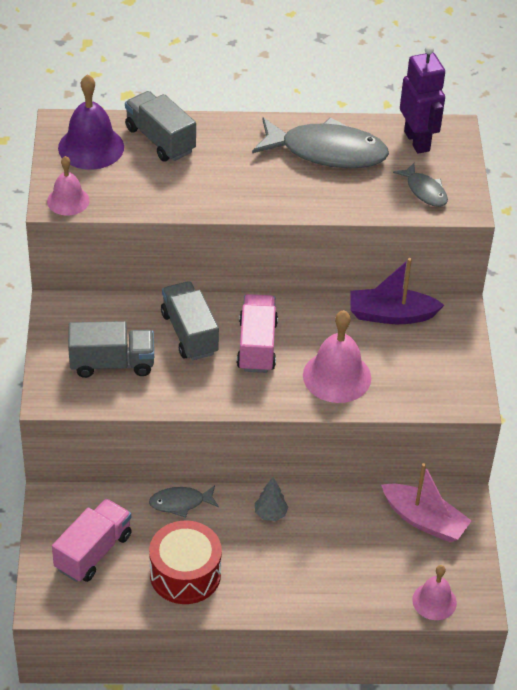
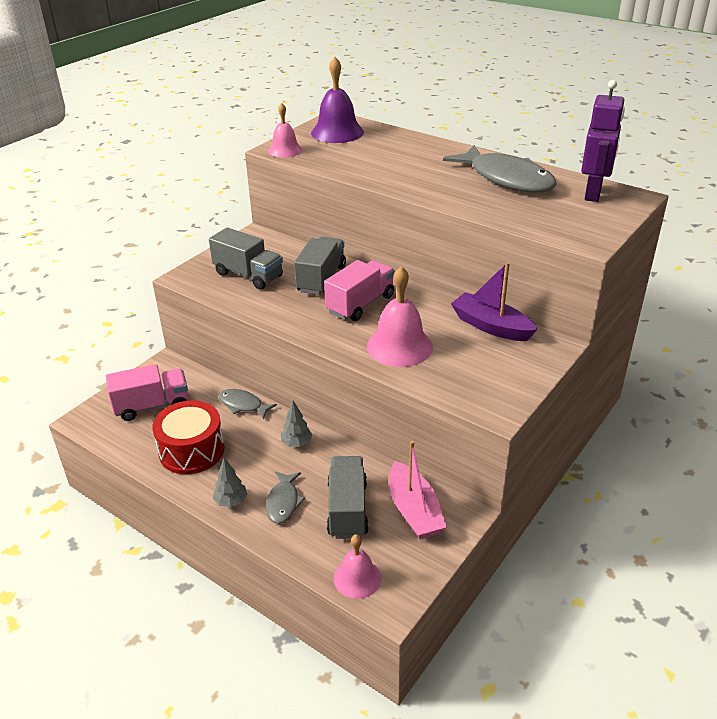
camera: 40 degrees right, 10 degrees down
grey truck [125,91,196,162] -> grey truck moved to [327,456,369,539]
grey fish [393,163,448,207] -> grey fish moved to [266,471,305,524]
none -> grey tree [213,458,247,507]

